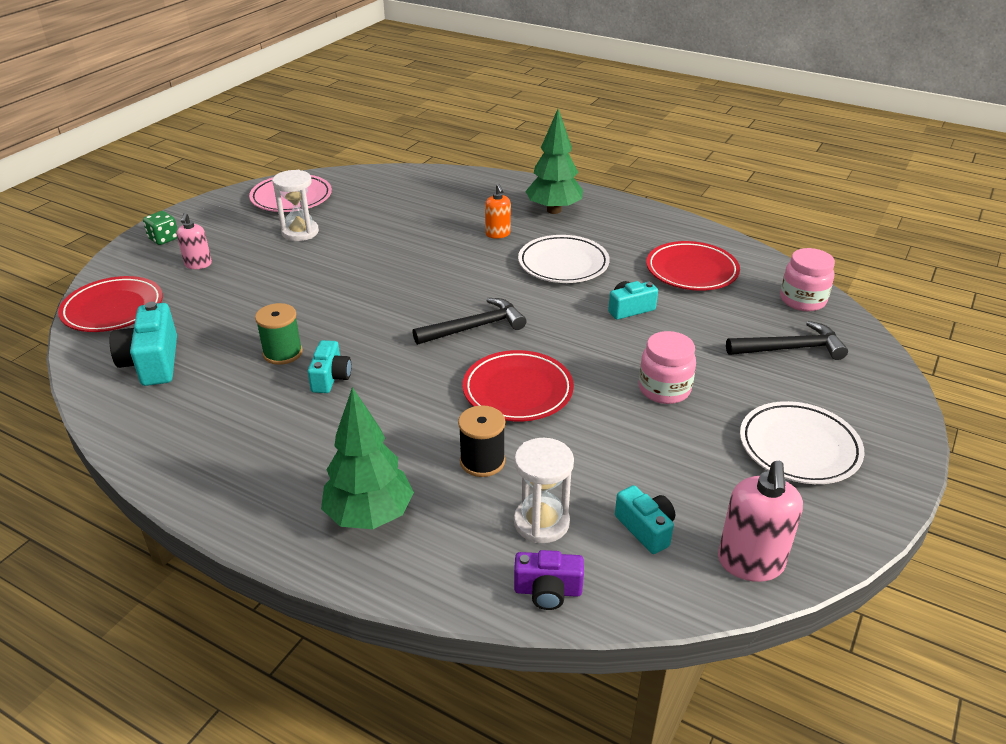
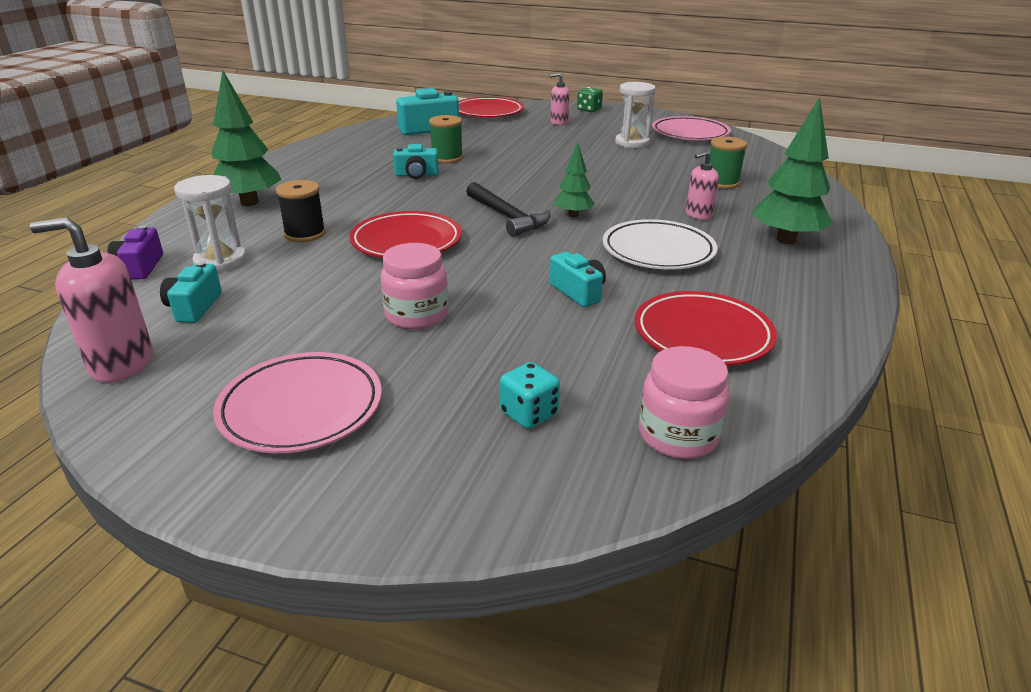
camera: 80 degrees right, 5 degrees down
orange soap dispenser [485,184,511,239] -> pink soap dispenser [686,151,719,220]
turquoise camera [615,485,675,554] -> turquoise camera turned 135 degrees clockwise [160,261,222,323]
black hammer [726,321,848,360] -> turquoise dice [500,362,560,429]
white plate [740,401,864,484] -> pink plate [213,352,382,453]
none -> green tree [554,142,594,218]
none -> green spool [709,137,747,189]

